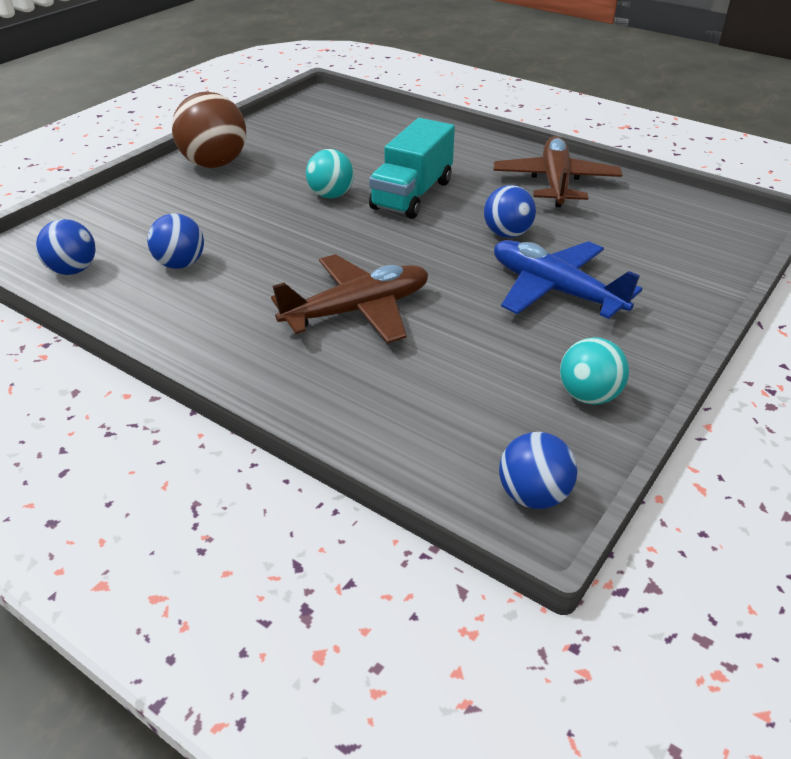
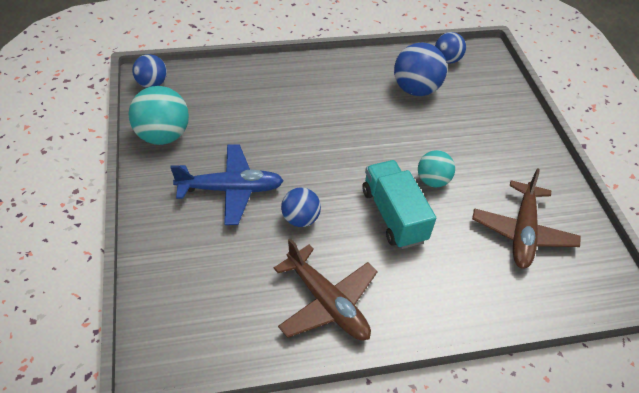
camera: 130 degrees right, 10 degrees up
blue ball [147,213,204,269] -> blue ball [394,43,447,96], size x1.60
brown ball [172,92,246,168] -> none
brown plane [271,254,429,343] -> brown plane moved to [472,168,581,269]
turquoise ball [560,337,629,405] -> turquoise ball [128,86,189,145], size x1.60

